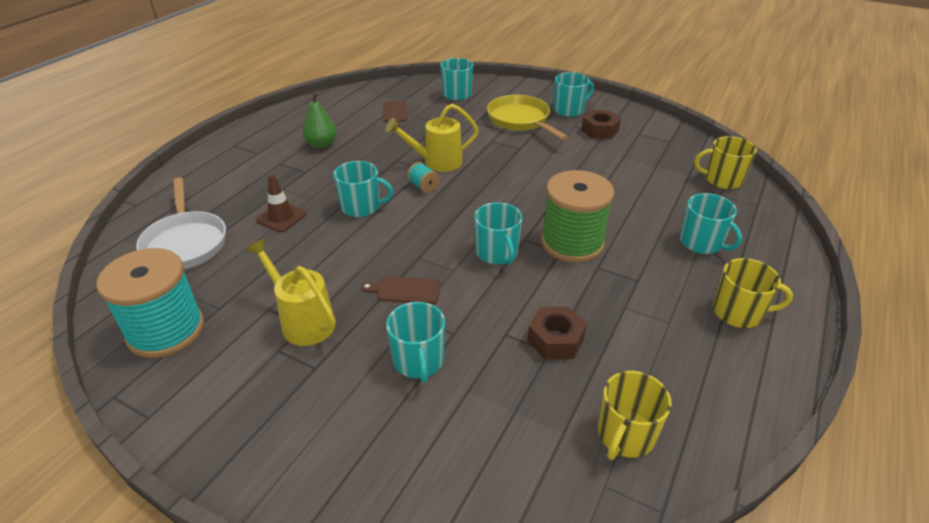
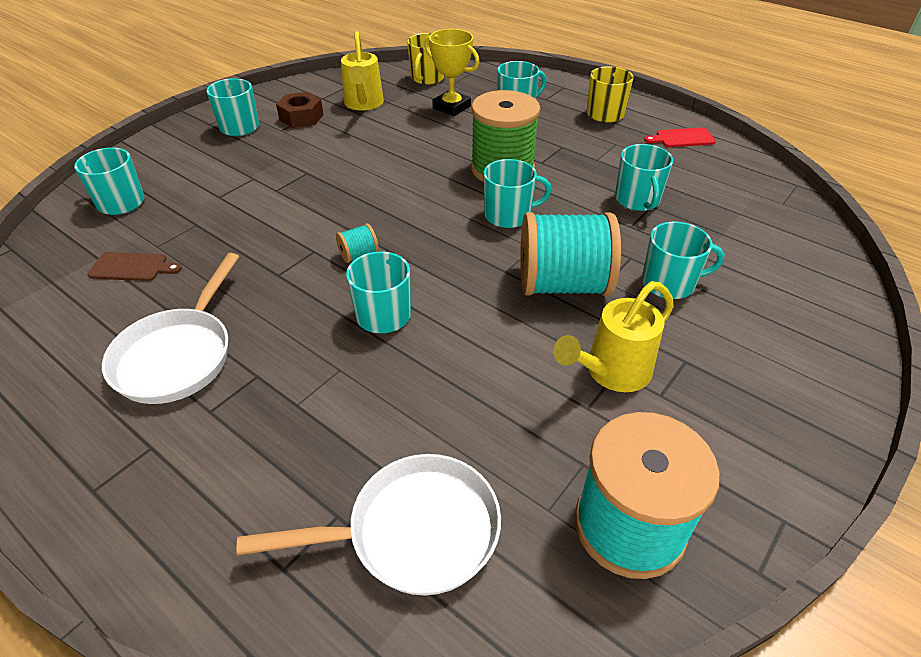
camera: 80 degrees left, 5 degrees up
brown traffic cone [255,174,306,232] -> none
green pear [302,92,337,149] -> white pan [102,253,239,404]
brown cutting board [361,276,441,304] -> turquoise spool [520,212,621,296]
yellow watering can [385,103,479,172] -> yellow watering can moved to [341,31,384,110]
yellow pan [487,95,568,140] -> none
brown nut [527,307,587,359] -> turquoise mug [615,144,673,211]
yellow mug [598,371,671,460] -> none
none -> yellow trophy [424,29,480,116]
none -> red cutting board [644,128,716,147]

